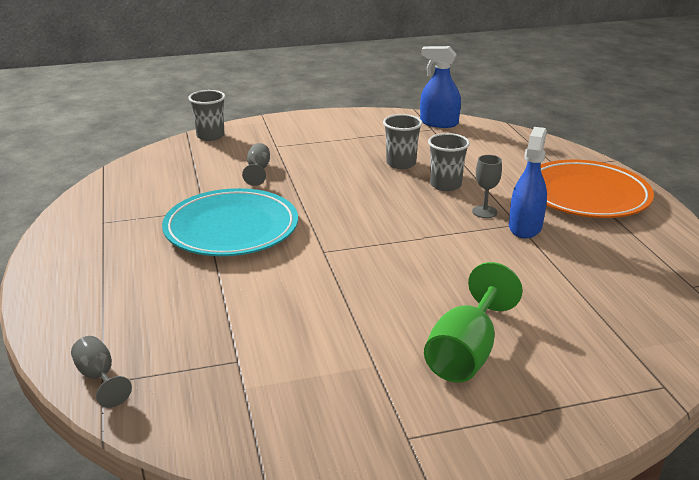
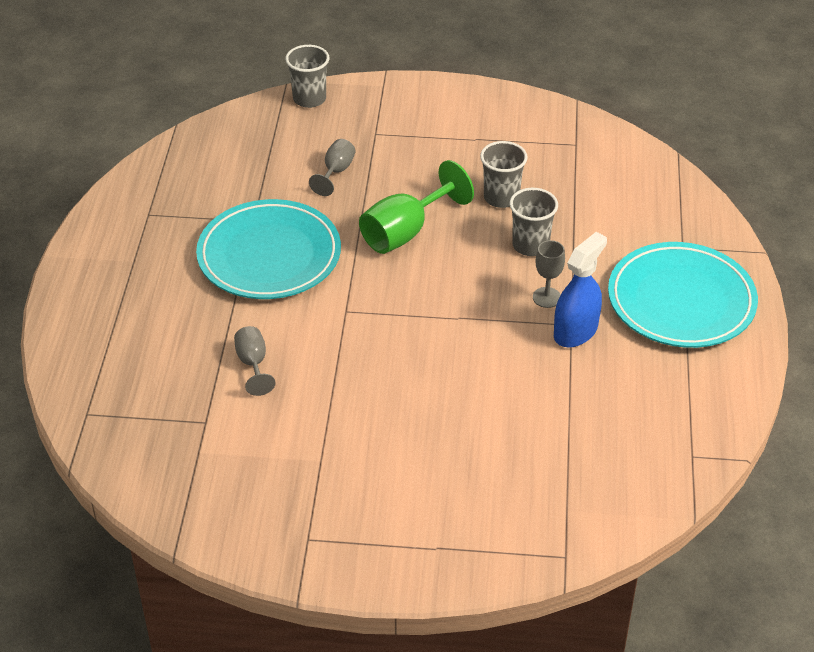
camera: 20 degrees right, 15 degrees up
grey goblet [71,336,132,408] -> grey goblet moved to [234,326,276,396]
blue spray bottle [420,46,461,128] -> none
green goblet [424,262,523,383] -> green goblet moved to [359,160,474,254]
orange plate [540,160,654,218] -> turquoise plate [608,242,758,348]

